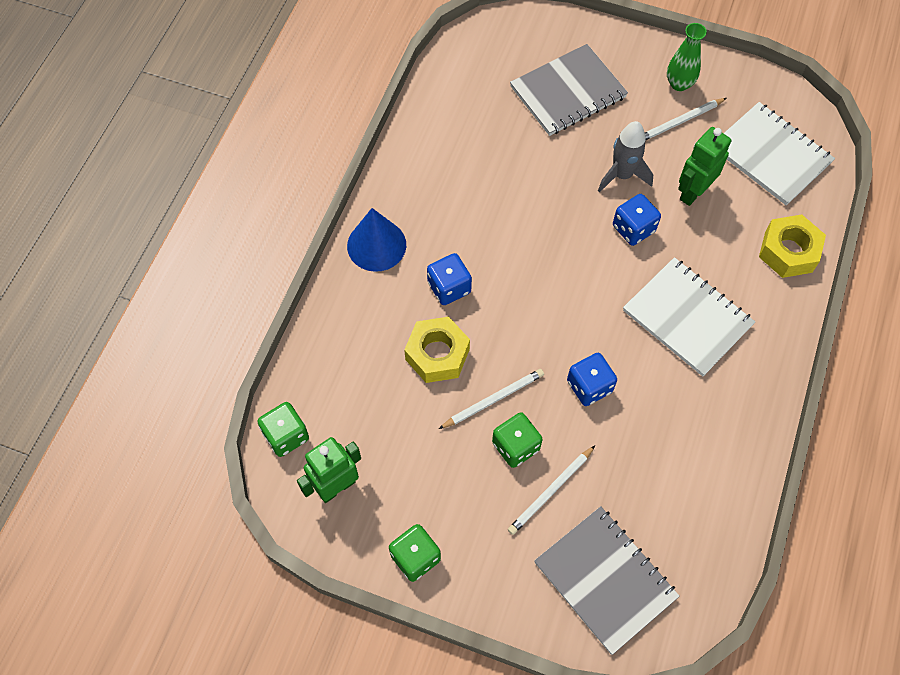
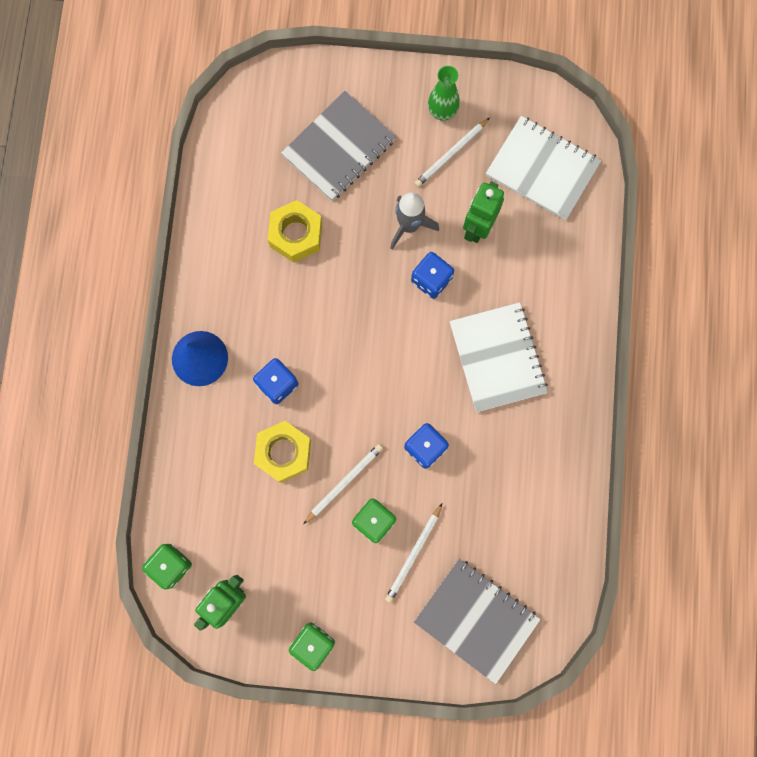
camera: 15 degrees left, 15 degrees up
white notebook [623,257,755,377] -> white notebook turned 45 degrees clockwise [449,302,548,412]
yellow nut [759,215,826,278] -> yellow nut moved to [268,200,322,263]

